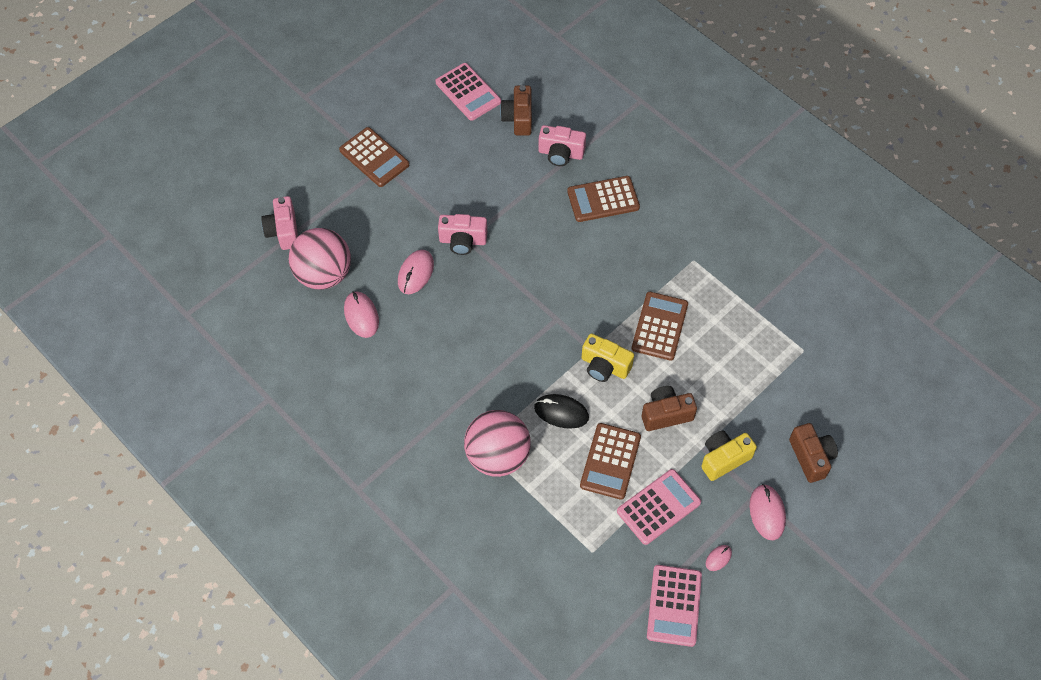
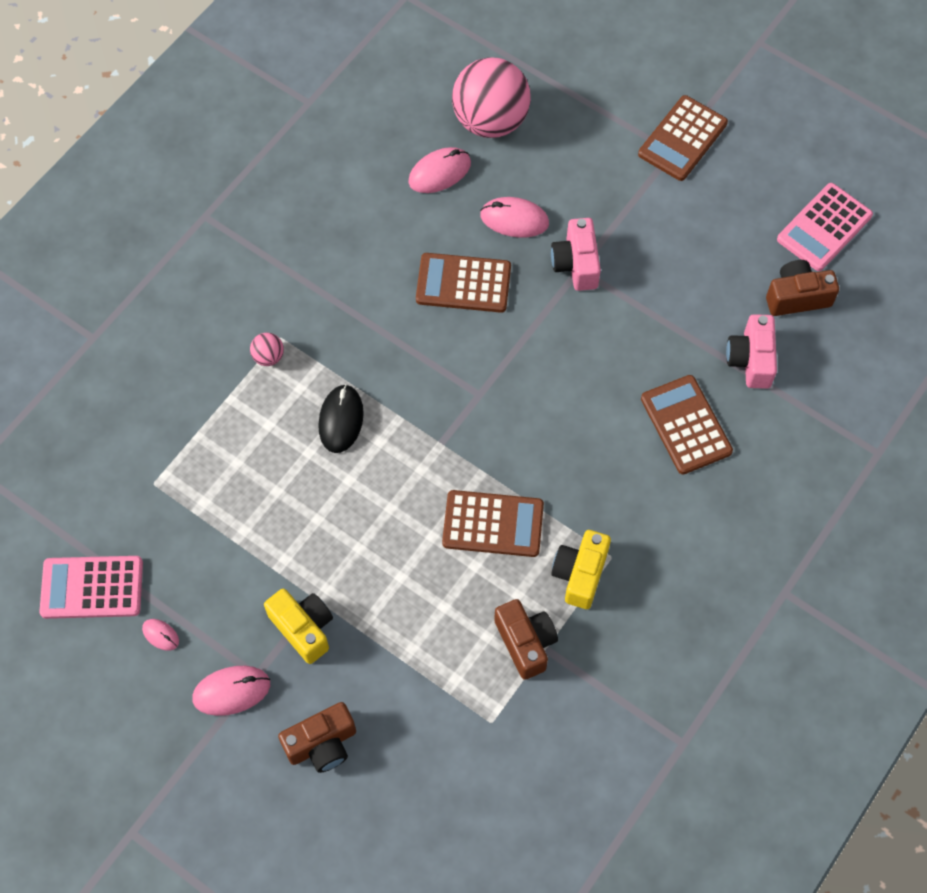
camera: 80 degrees right, 5 degrees up
pink camera [261,196,298,250] -> none
pink ball [464,410,531,477] -> pink ball [250,333,284,366], size x0.40
brown calculator [580,423,641,500] -> brown calculator moved to [416,253,511,313]
yellow camera [582,333,634,382] -> yellow camera moved to [551,530,611,609]
pink calculator [617,469,701,545] -> none
brown camera [642,386,697,431] -> brown camera moved to [494,599,558,680]

